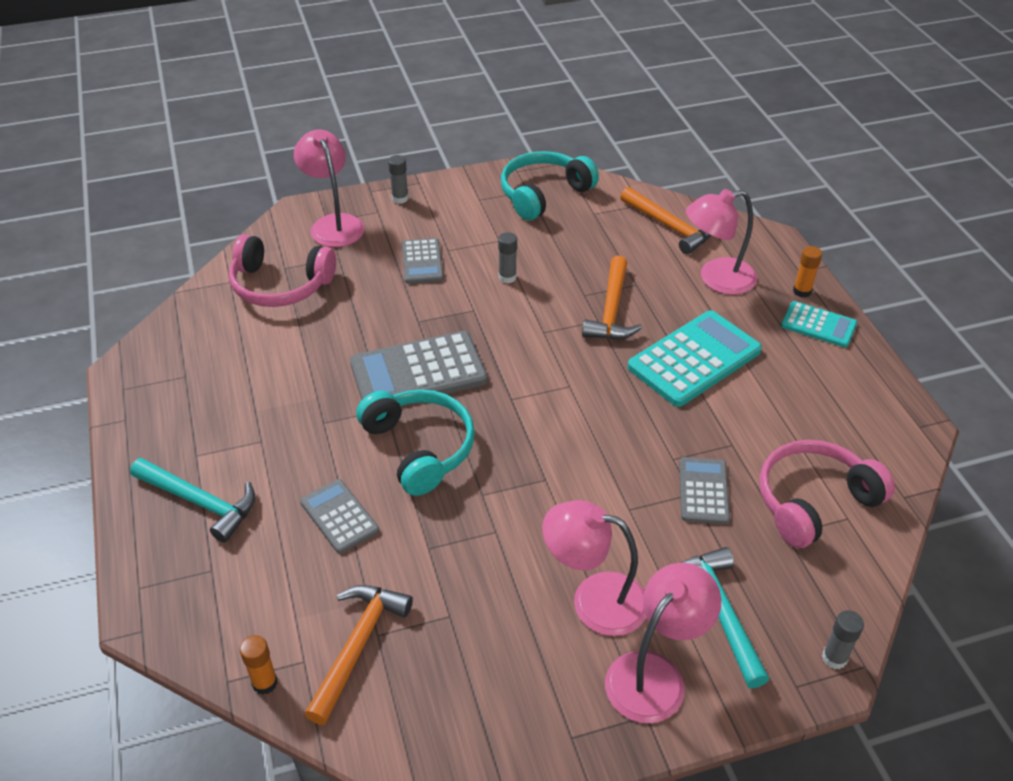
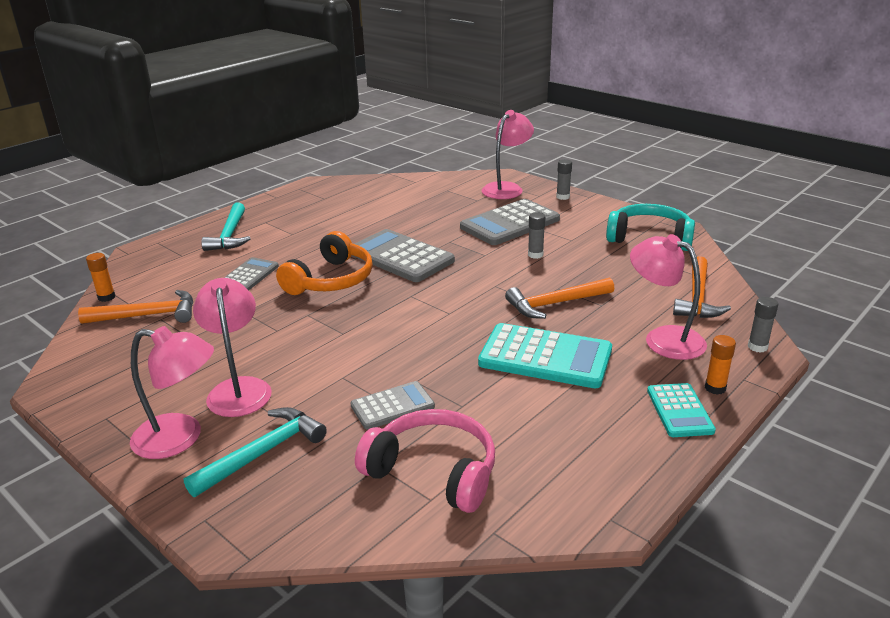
camera: 60 degrees right, 15 degrees down
pink headphones [229,234,336,307] -> none
turquoise headphones [356,389,475,496] -> orange headphones [276,231,373,295]
grey calculator [402,238,444,284] -> grey calculator [460,199,560,245], size x1.76
grey glue stick [822,610,864,669] -> grey glue stick moved to [748,297,778,353]

